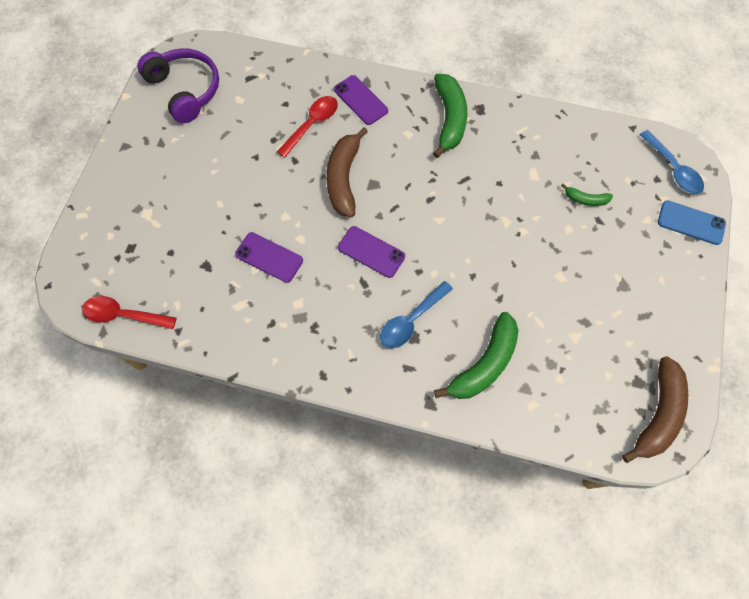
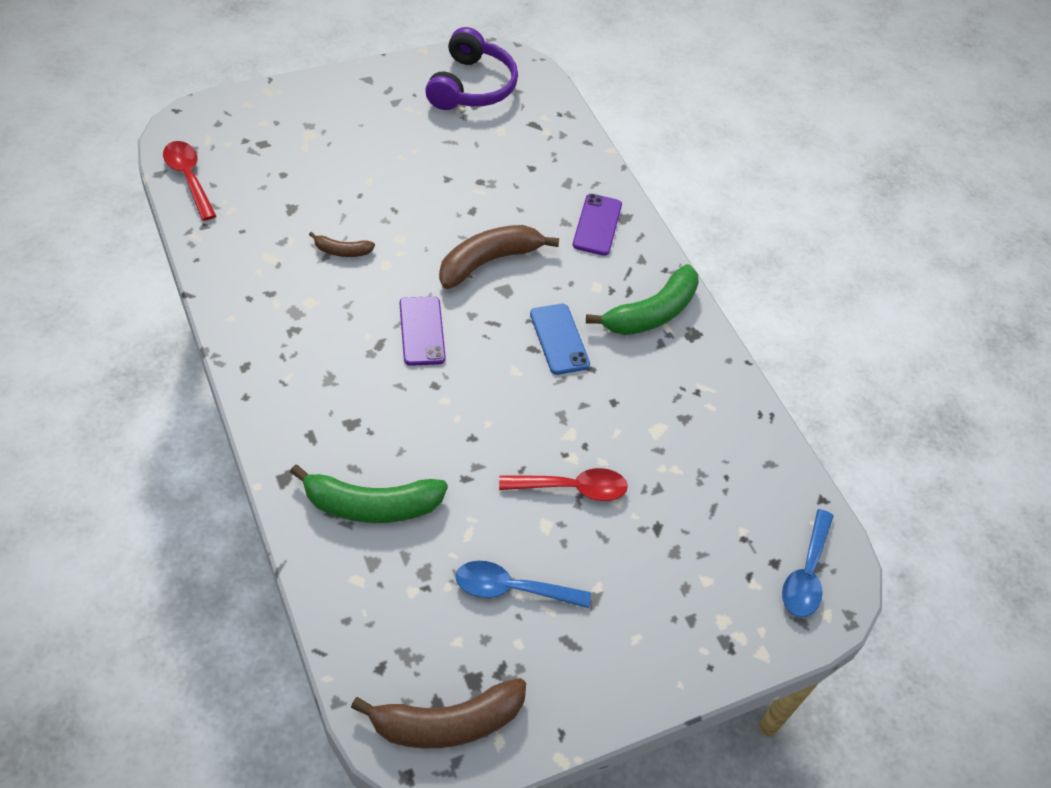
camera: 45 degrees right, 15 degrees down
purple phone [235,232,303,283] -> brown banana [309,232,375,257]
red spoon [277,96,338,158] -> red spoon moved to [499,468,628,501]
blue spoon [380,281,453,348] -> blue spoon moved to [456,561,591,608]
green banana [561,183,613,206] -> none
blue phone [658,200,726,245] -> blue phone moved to [530,304,590,375]

